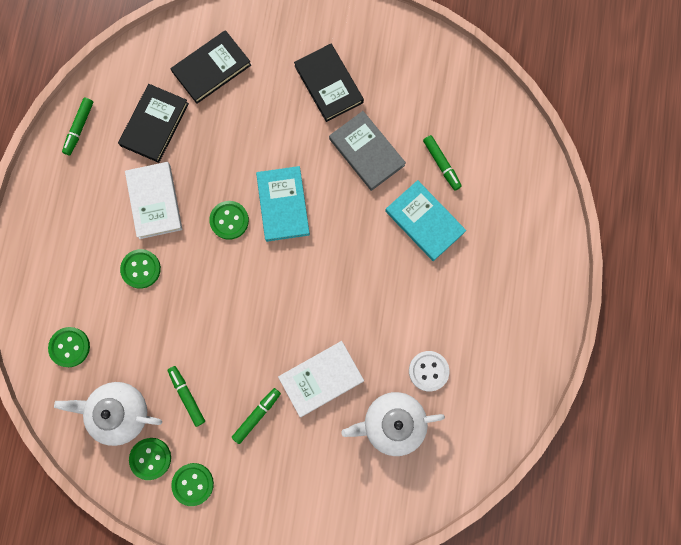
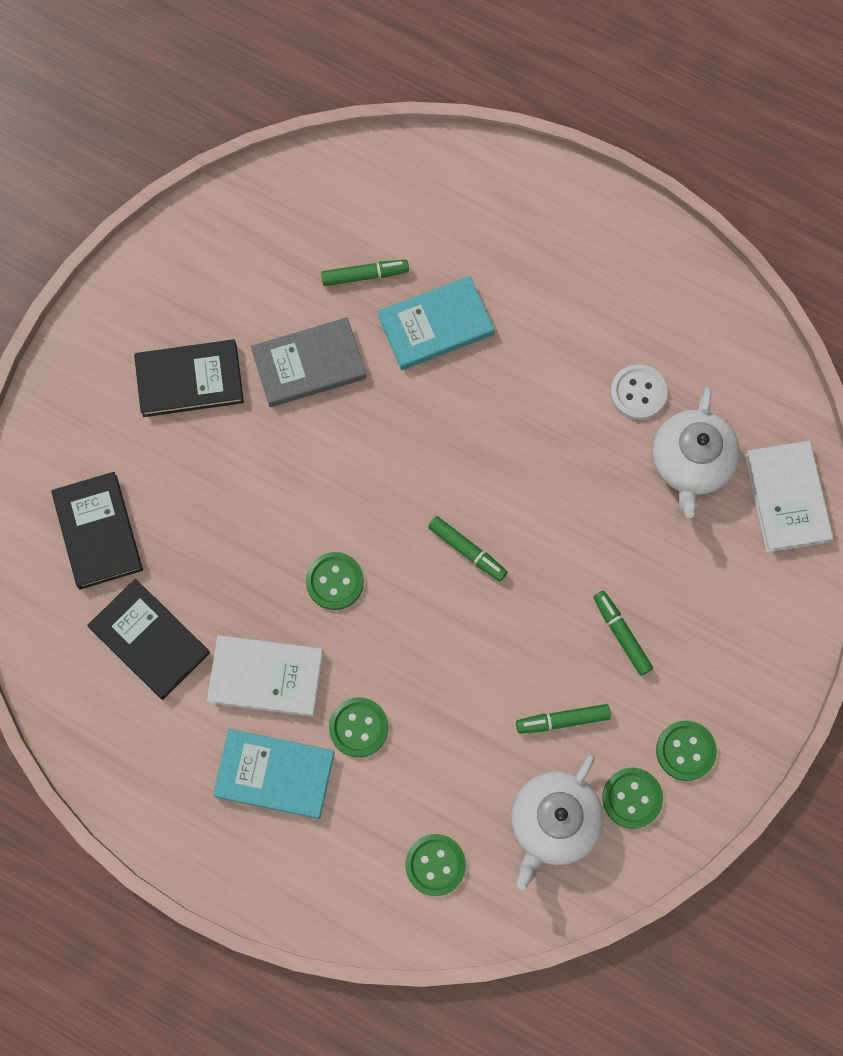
camera: 70 degrees left, 5 degrees down
green marker [62,97,93,155] -> green marker moved to [428,516,507,581]
turquoise book [256,166,310,242] -> turquoise book moved to [213,729,335,819]
white book [278,341,364,417] -> white book moved to [745,441,833,552]

